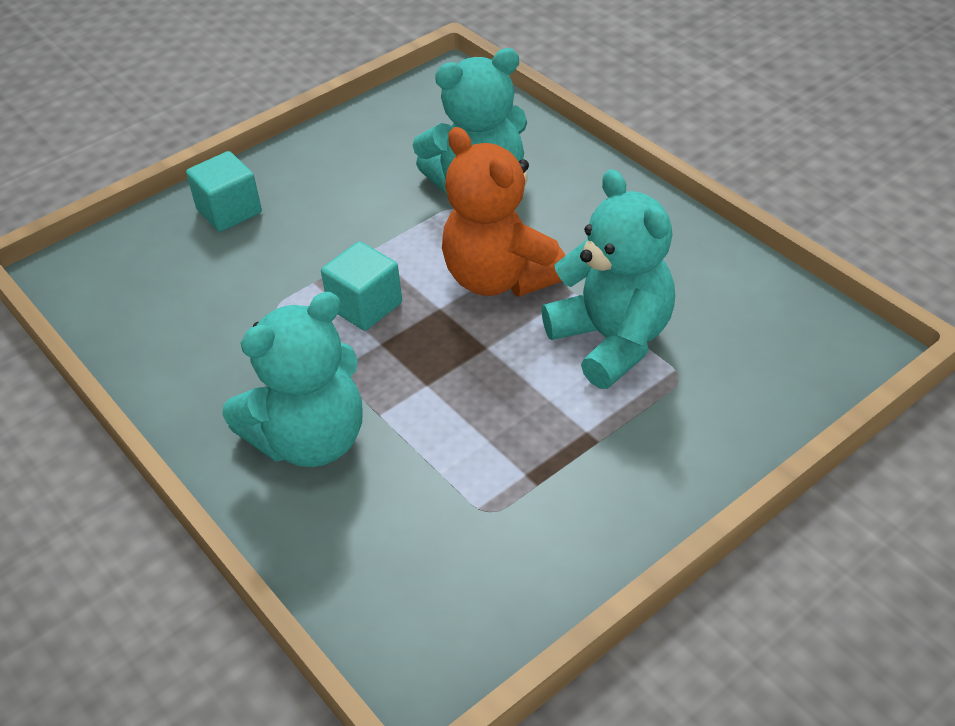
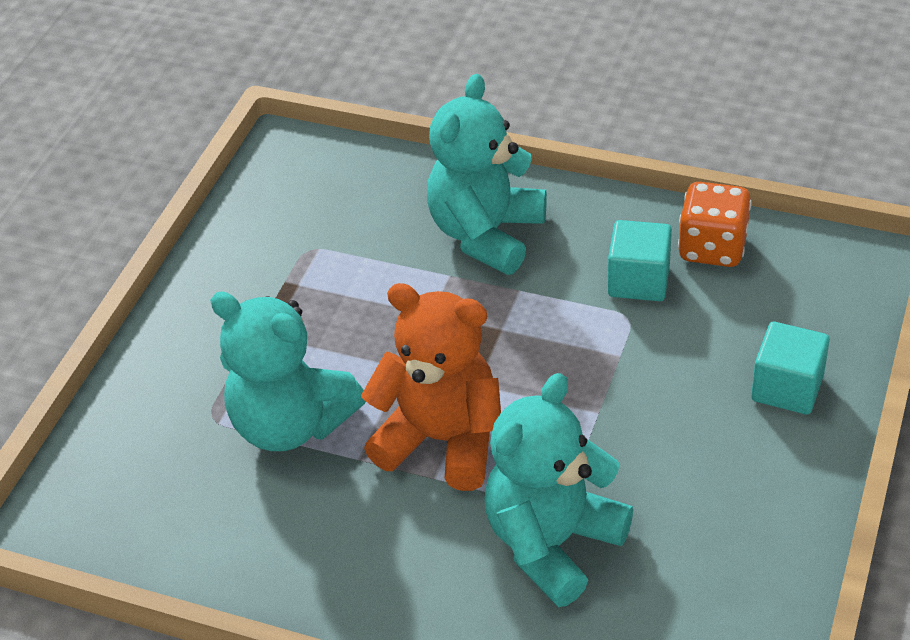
camera: 150 degrees right, 0 degrees up
turquoise cube [321,241,402,331] -> turquoise cube moved to [608,220,672,301]
none -> orange dice [678,182,752,267]

